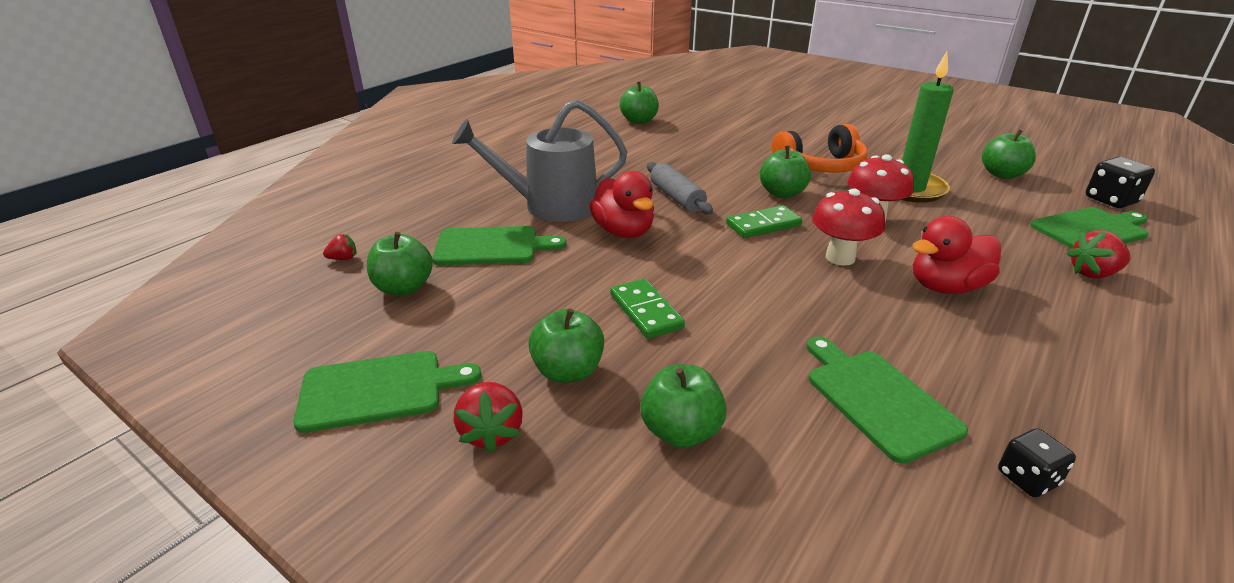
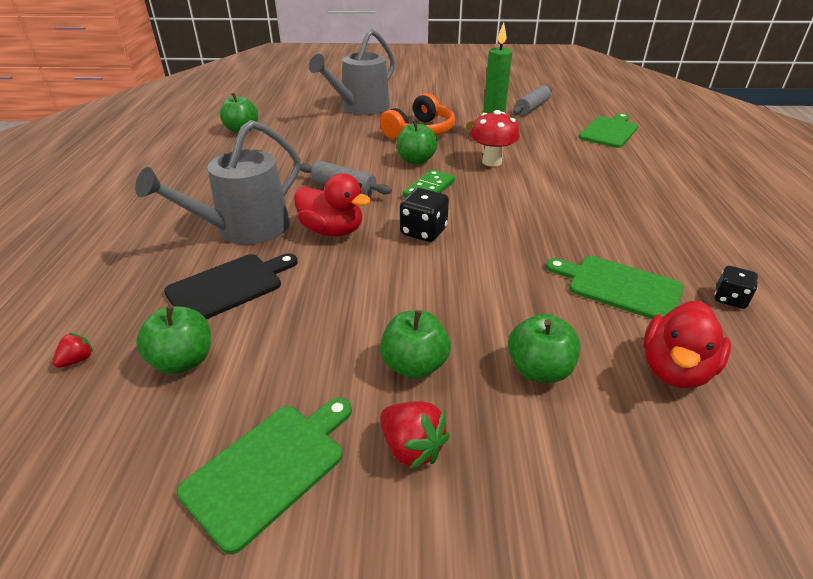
camera: 35 degrees left, 5 degrees up
green cutting board [432,226,566,265] -> black cutting board [164,253,298,319]
green domino [610,279,685,339] -> none
red mushroom [812,189,885,266] -> none
red duck [912,216,1001,294] -> red duck moved to [643,301,731,388]
green apple [982,130,1036,179] -> grey rolling pin [513,85,552,115]
red strawberry [1067,230,1131,279] -> none
black dice [1086,157,1155,208] -> black dice moved to [400,188,449,242]
none -> grey watering can [309,29,395,115]

